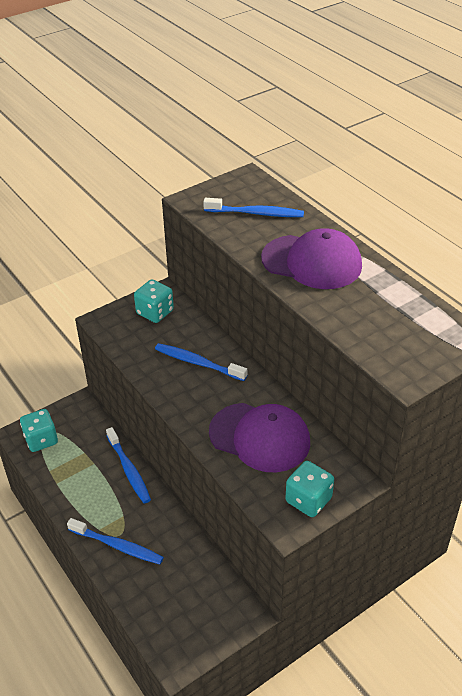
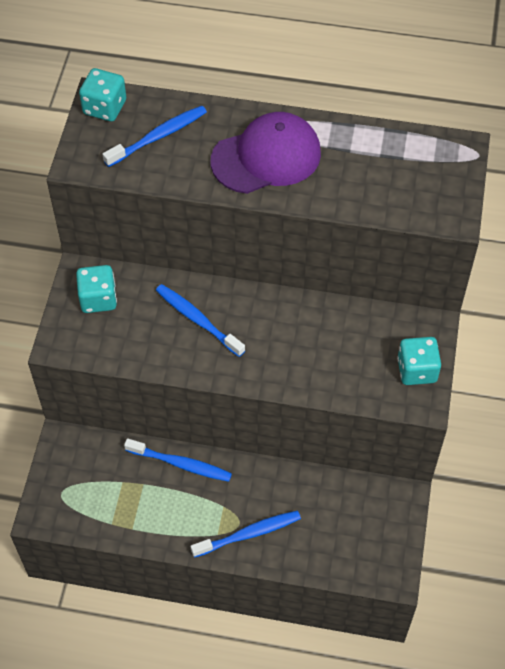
camera: 45 degrees left, 15 degrees up
turquoise dice [20,409,58,452] -> turquoise dice moved to [79,68,126,122]
blue toothbrush [155,343,247,381] -> blue toothbrush turned 60 degrees clockwise [156,284,245,357]
purple cap [209,403,310,472] -> none

